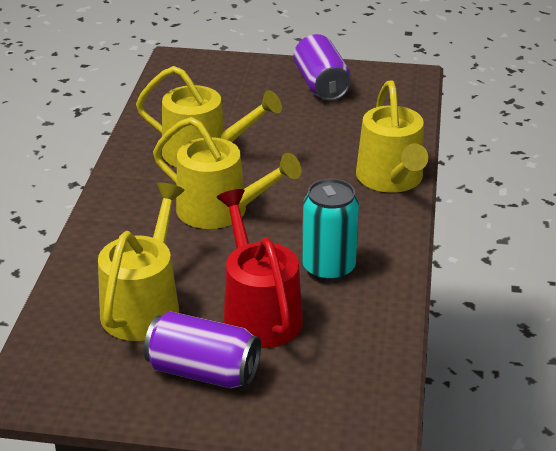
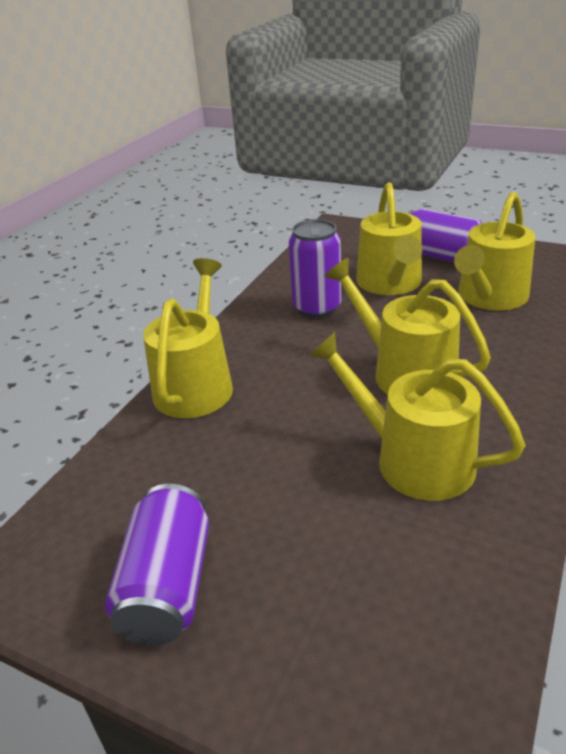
camera: 160 degrees left, 0 degrees up
red watering can [216,189,303,348] -> yellow watering can [356,182,422,295]
turquoise can [302,179,359,282] -> purple can [289,219,341,318]

